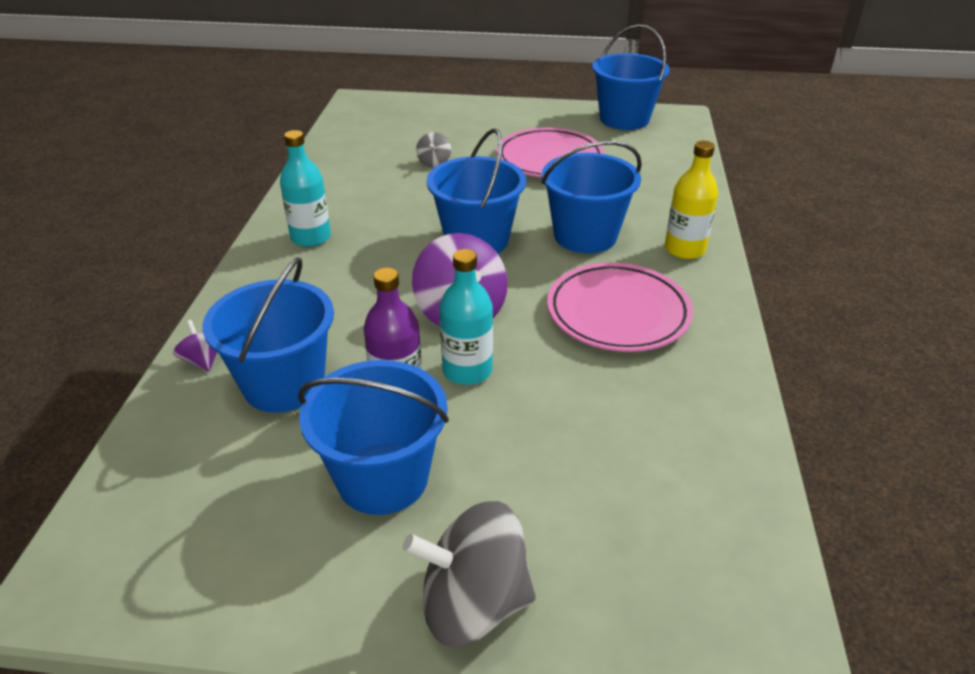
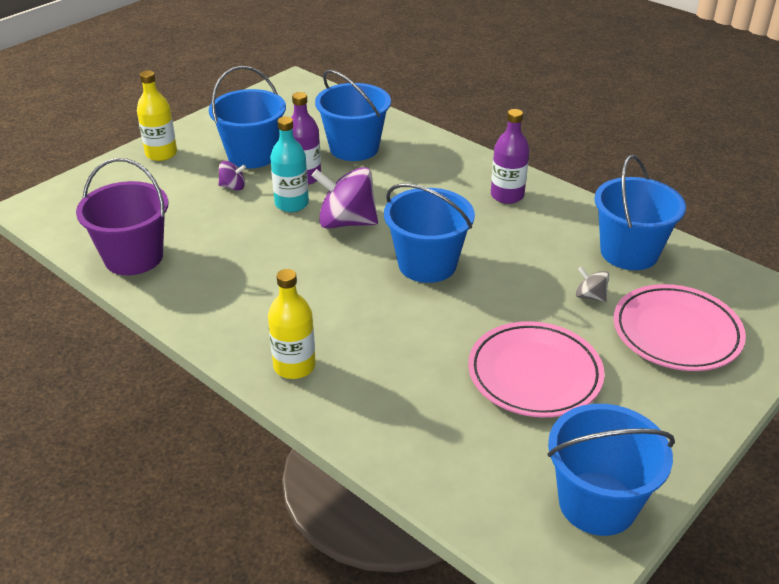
camera: 125 degrees right, 0 degrees up
purple spinning top [173,320,217,372] -> purple spinning top moved to [218,161,246,191]
turquoise bottle [280,130,331,247] -> purple bottle [491,109,529,204]
grey spinning top [403,501,536,647] -> yellow bottle [137,71,177,161]
blue bucket [541,141,642,253] -> blue bucket moved to [594,155,686,270]
pink plate [547,263,693,352] -> pink plate moved to [613,284,746,371]
none -> purple bucket [76,158,168,275]

